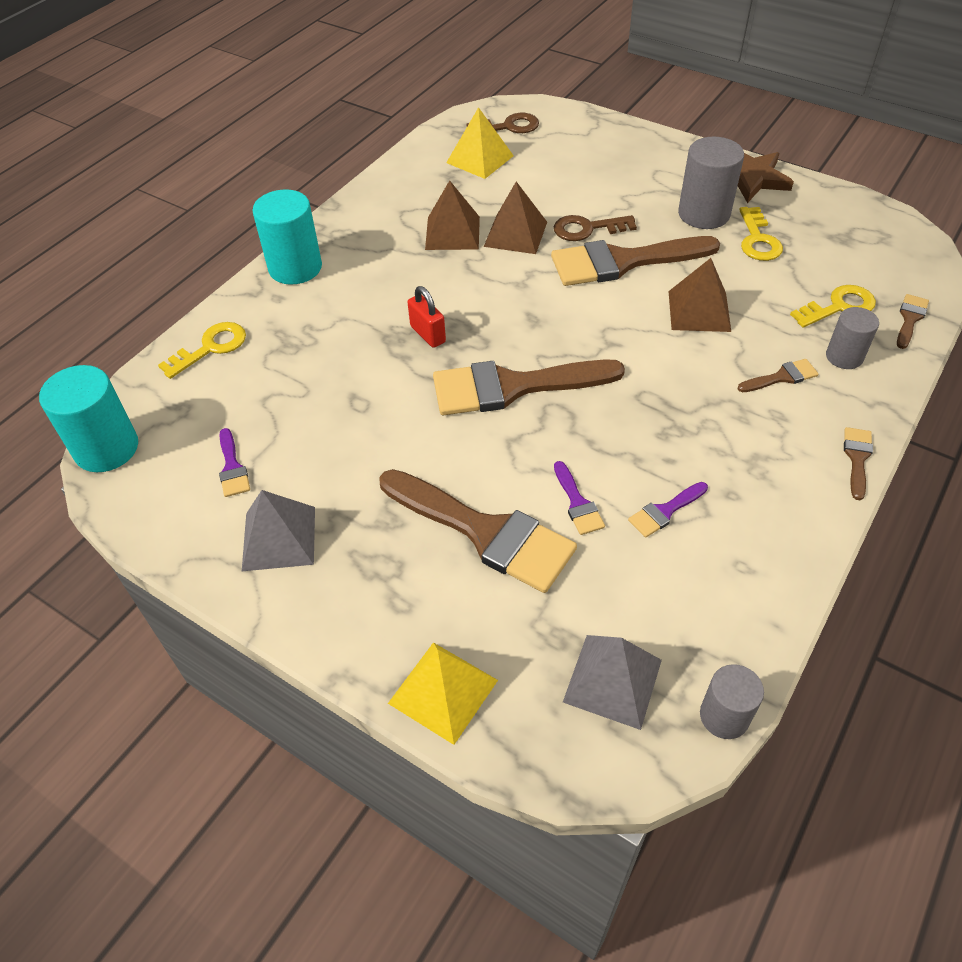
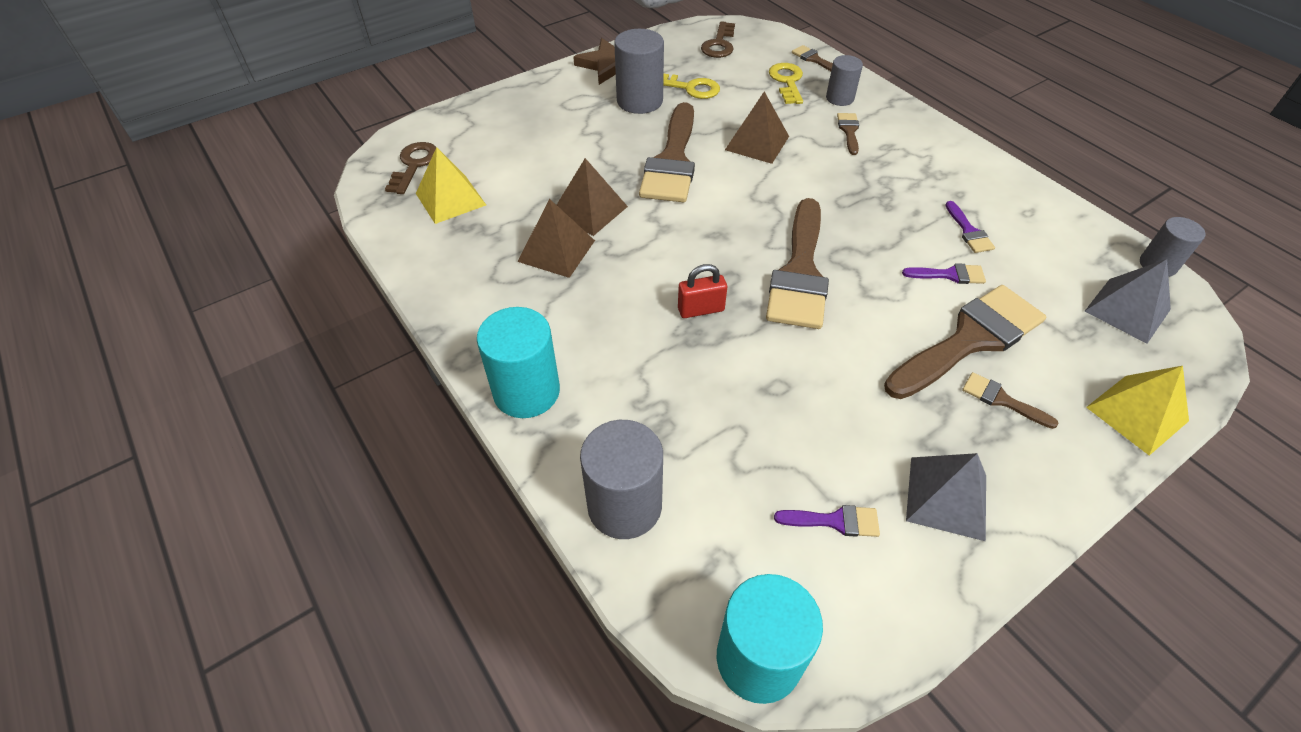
camera: 70 degrees left, 0 degrees up
yellow key [158,322,246,379] -> grey cylinder [580,420,663,539]
brown key [554,215,637,241] -> brown key moved to [701,21,735,58]
brown brush [844,427,873,500] -> brown brush moved to [962,372,1059,429]

